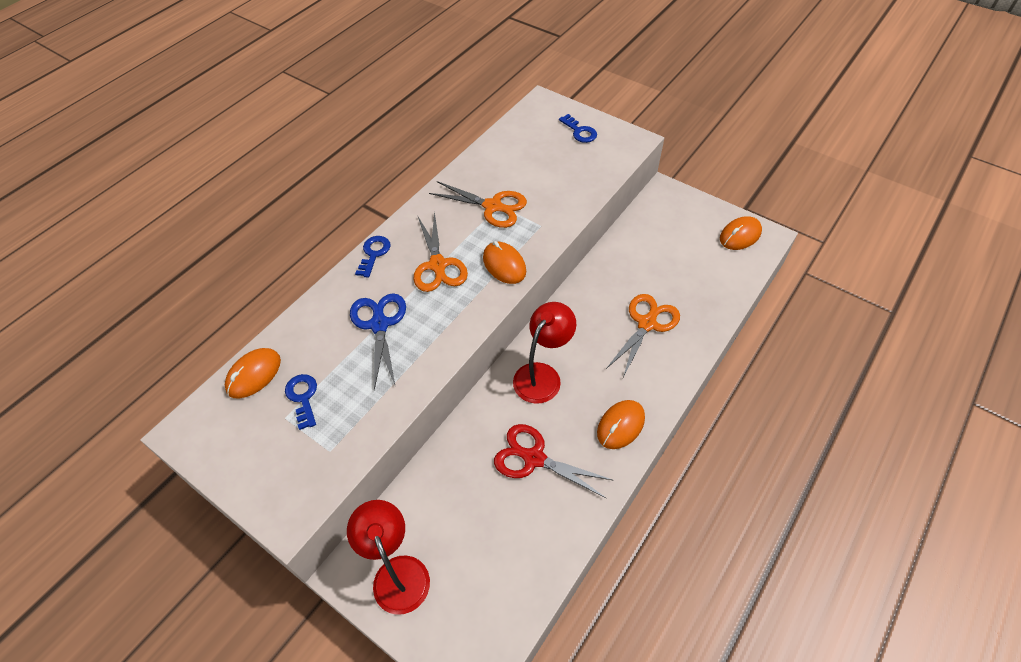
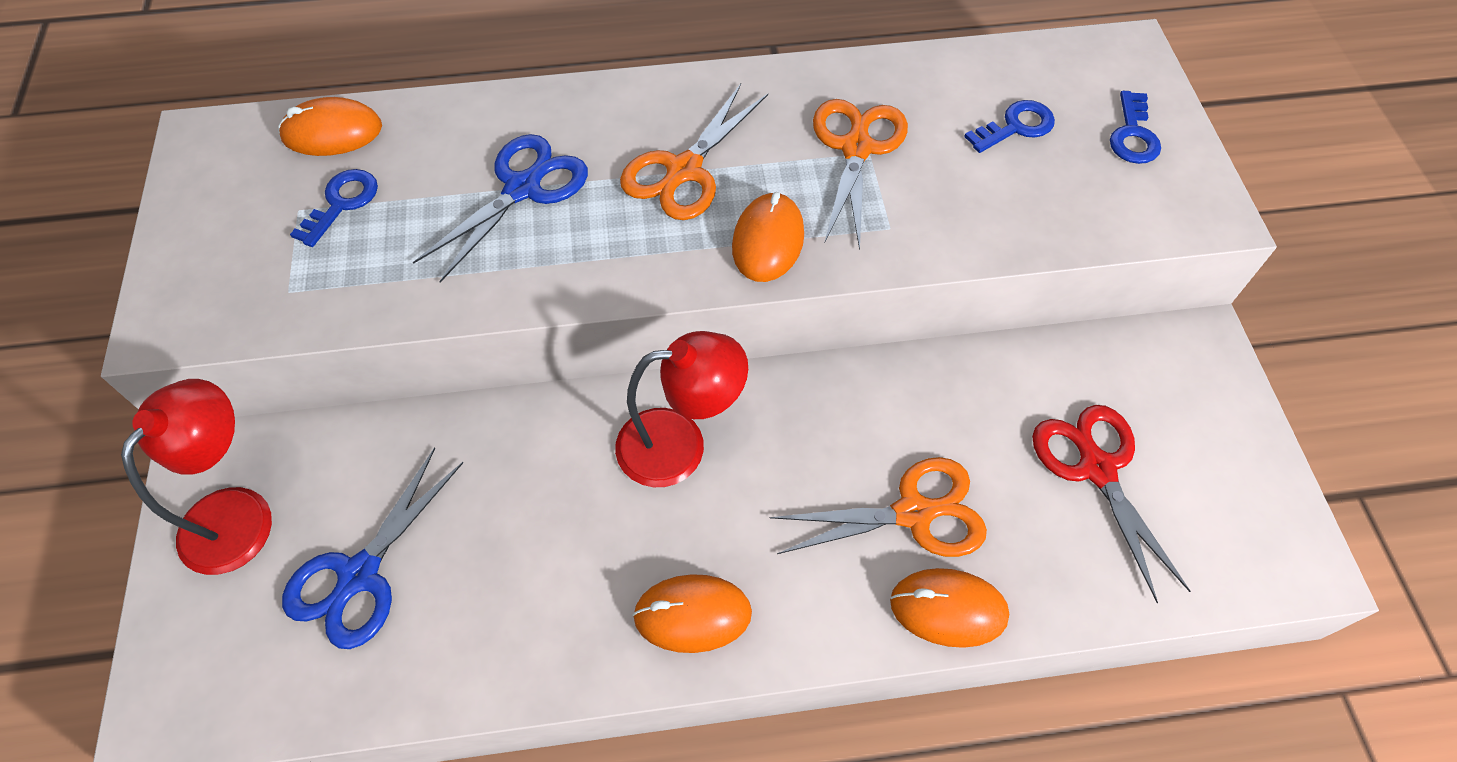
camera: 45 degrees right, 5 degrees up
blue key [355,236,391,278] -> blue key moved to [964,100,1055,153]
orange scissors [429,181,527,228] -> orange scissors turned 150 degrees counterclockwise [813,99,908,251]
red scissors [494,424,614,498] -> red scissors moved to [1032,405,1191,603]
orange mouse [720,216,762,250] -> orange mouse moved to [890,568,1009,648]
none -> blue scissors [282,447,464,649]

